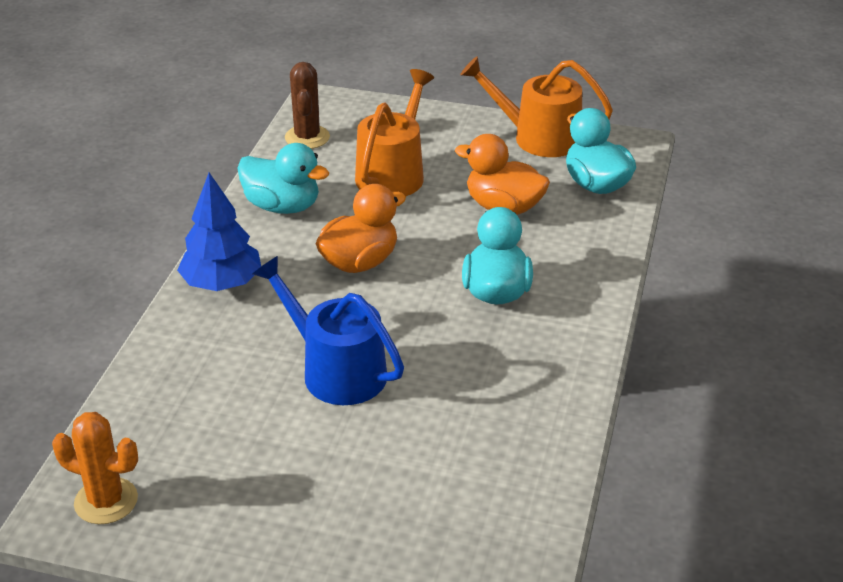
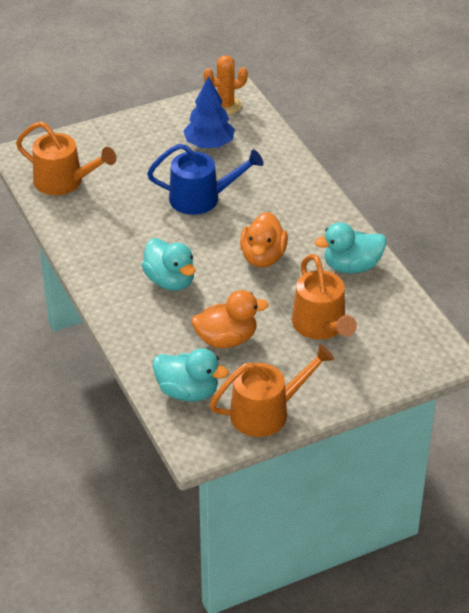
camera: 140 degrees right, 5 degrees up
blue tree [177,173,261,291] -> blue tree moved to [183,76,235,148]
brown cactus [285,62,330,149] -> none
none -> orange watering can [16,122,116,195]

